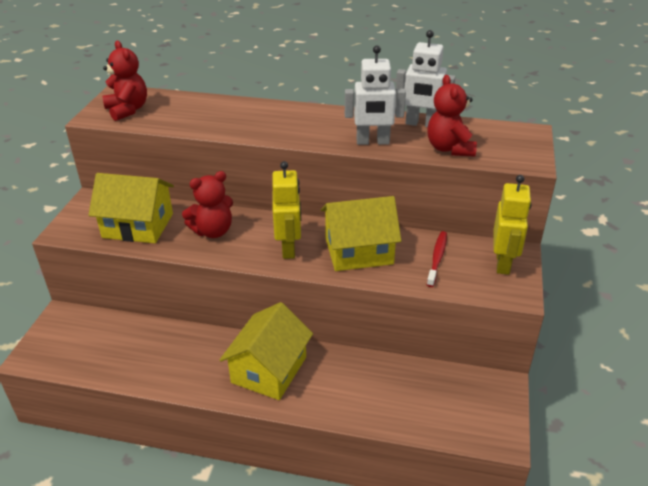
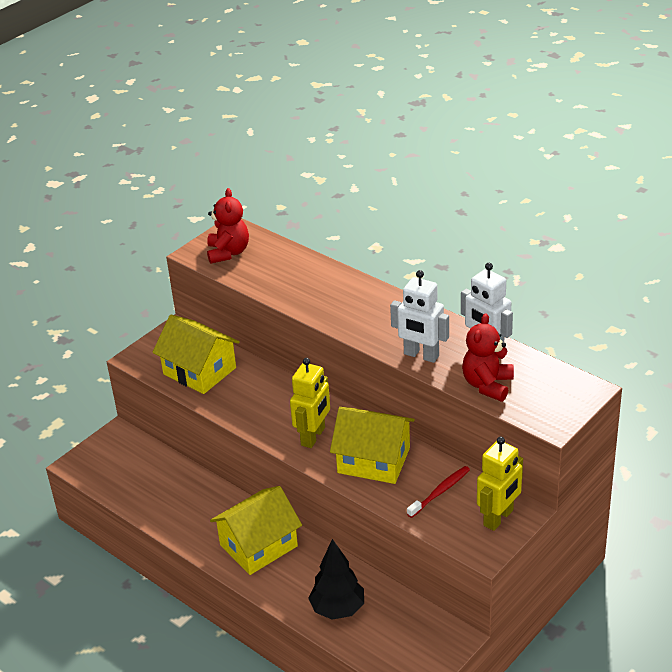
camera: 30 degrees right, 0 degrees up
red teddy bear [182,171,233,238] -> none
none -> black tree [308,539,364,620]

